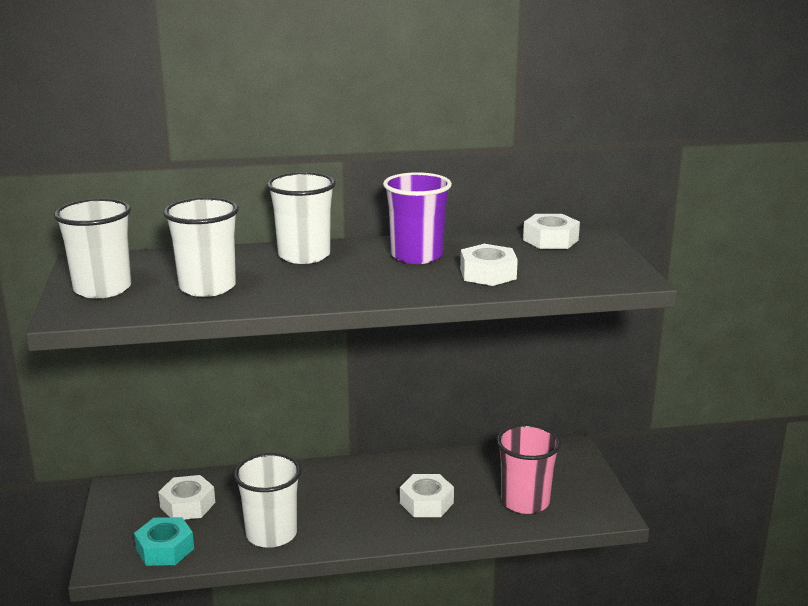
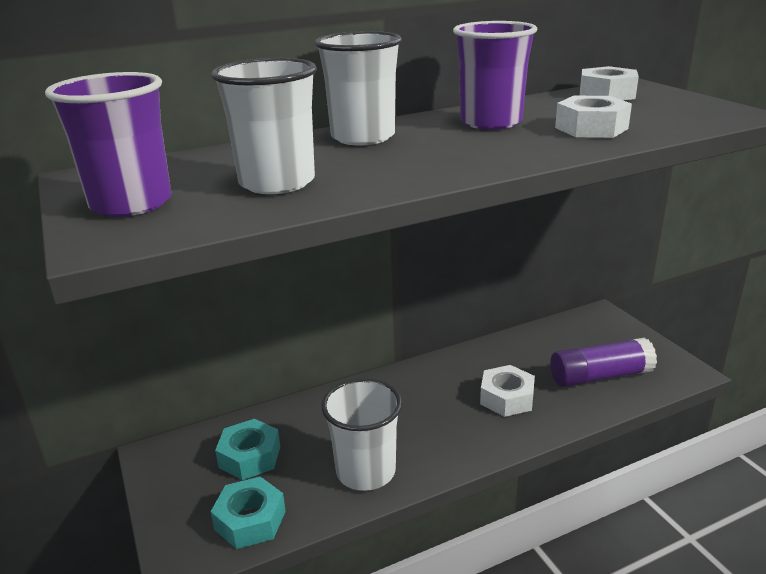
camera: 15 degrees left, 5 degrees up
white cup [54,199,131,299] -> purple cup [45,72,171,217]
white nut [158,475,215,520] -> turquoise nut [215,419,280,480]
pink cup [497,424,561,514] -> purple glue stick [550,337,657,387]

